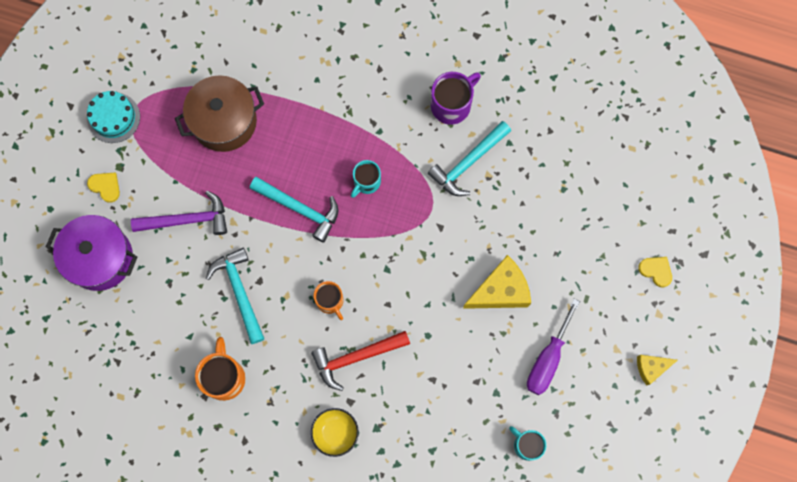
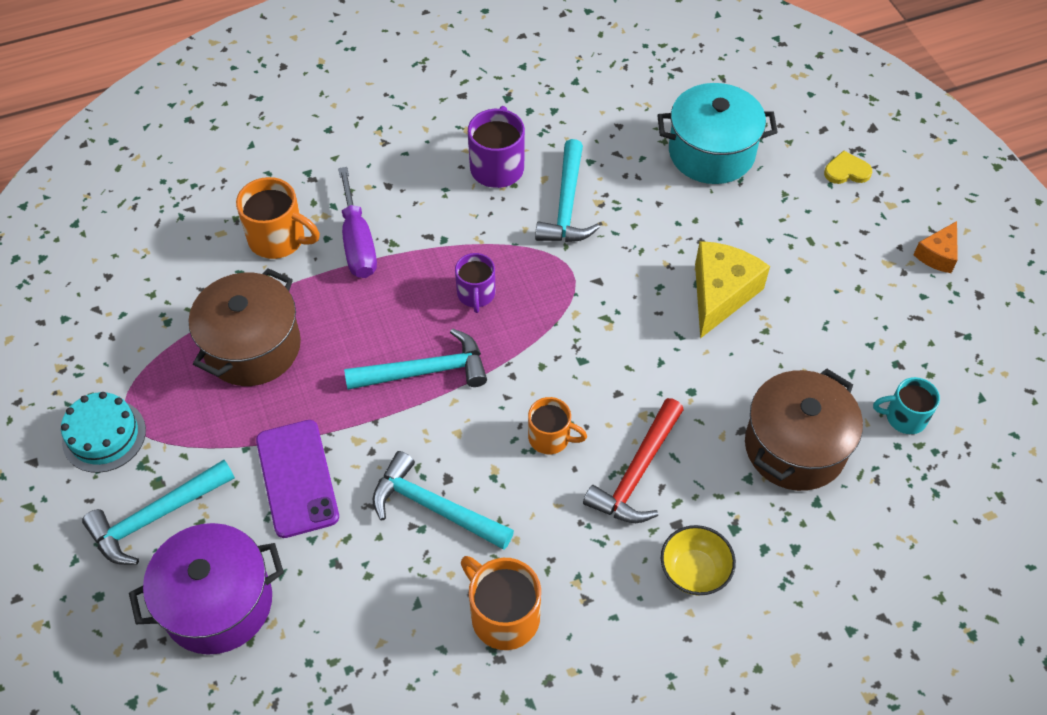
camera: 40 degrees left, 20 degrees down
yellow heart [87,173,120,203] -> turquoise hammer [82,460,235,565]
purple hammer [131,191,227,235] -> purple phone [256,420,339,538]
turquoise mug [351,160,381,198] -> purple mug [455,253,495,313]
purple screwdriver [527,299,580,395] -> purple screwdriver moved to [338,167,377,278]
yellow cheese [637,355,677,385] -> orange cheese [913,221,958,273]
none -> orange mug [236,177,320,259]
none -> turquoise pot [657,83,778,184]
none -> brown pot [745,368,863,491]

